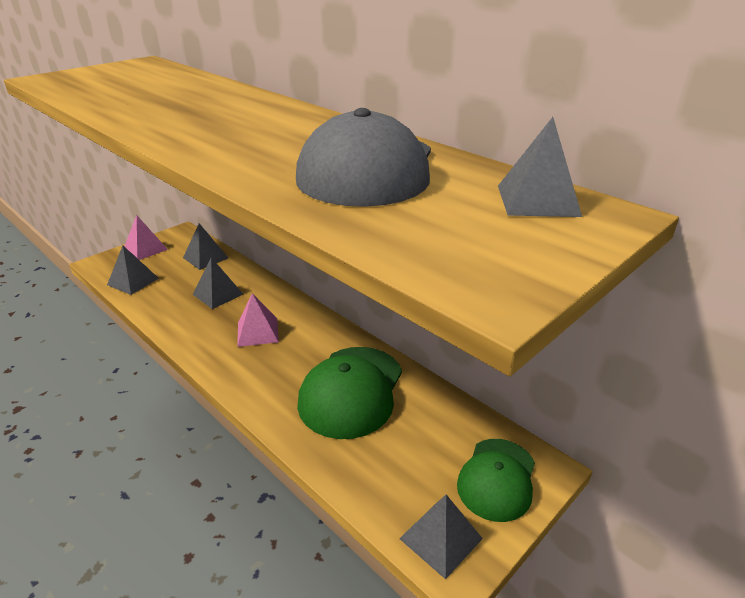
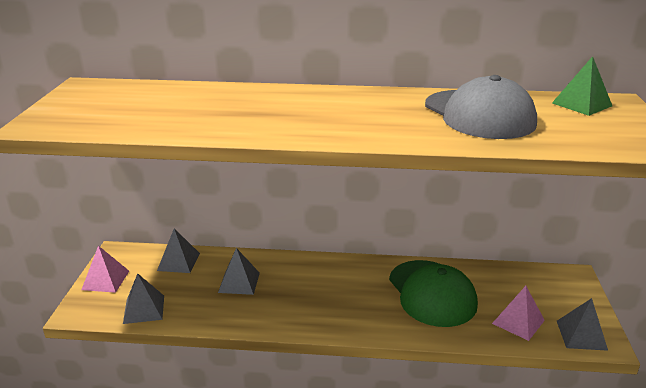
camera: 40 degrees left, 5 degrees down
pink pyramid [237,293,279,347] -> pink pyramid moved to [492,286,545,341]
green cap [457,439,535,522] -> none
grey pyramid [498,117,582,217] -> green pyramid [552,56,612,116]

